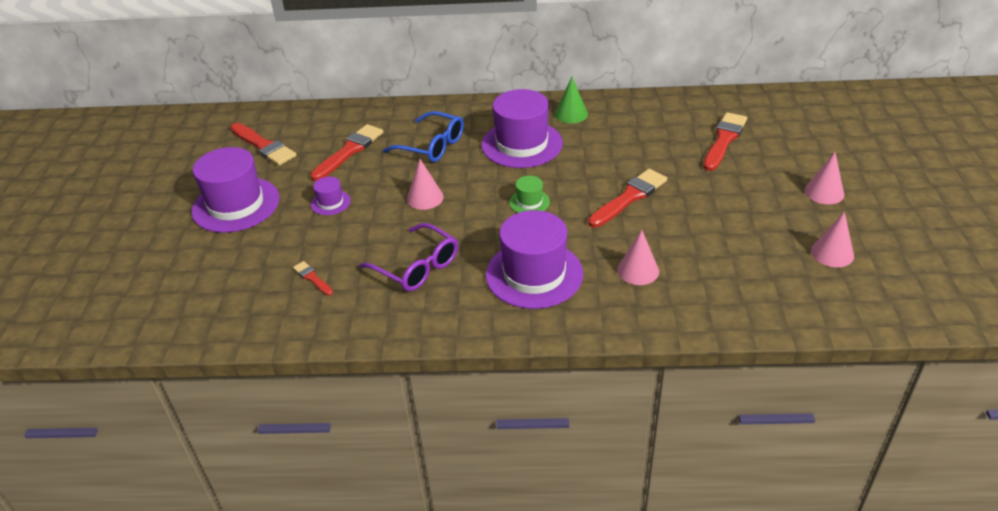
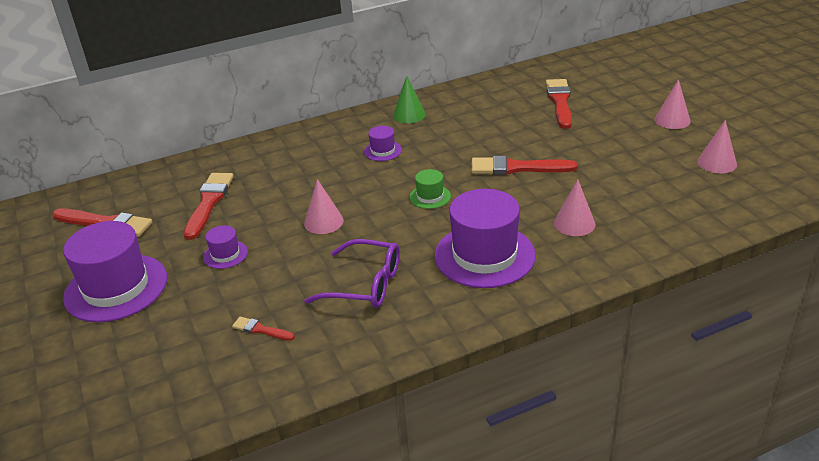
camera: 25 degrees left, 5 degrees down
blue glasses [383,111,464,162] -> none
purple hat [481,89,563,168] -> purple hat [364,126,402,161], size x0.46
red brush [588,169,667,228] -> red brush turned 105 degrees counterclockwise [471,156,578,175]

